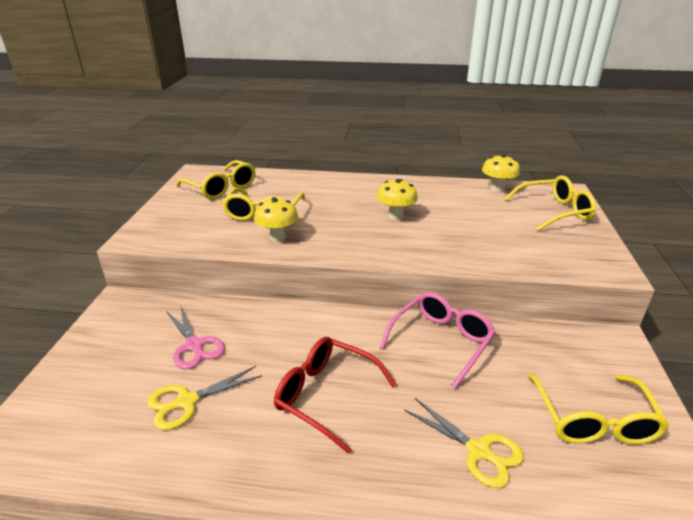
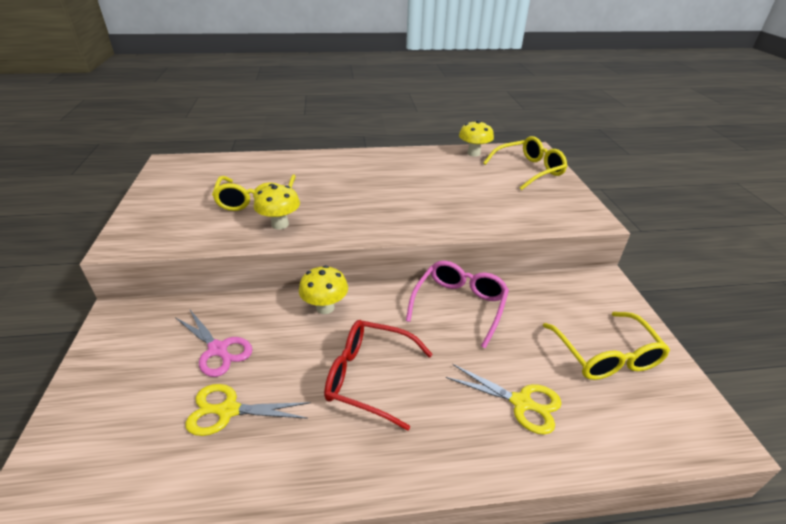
camera: 15 degrees left, 5 degrees up
yellow scissors [147,366,262,430] -> yellow scissors turned 45 degrees clockwise [185,384,311,436]
yellow glasses [176,160,255,199] -> none
yellow mushroom [377,179,418,220] -> yellow mushroom moved to [299,265,348,314]

